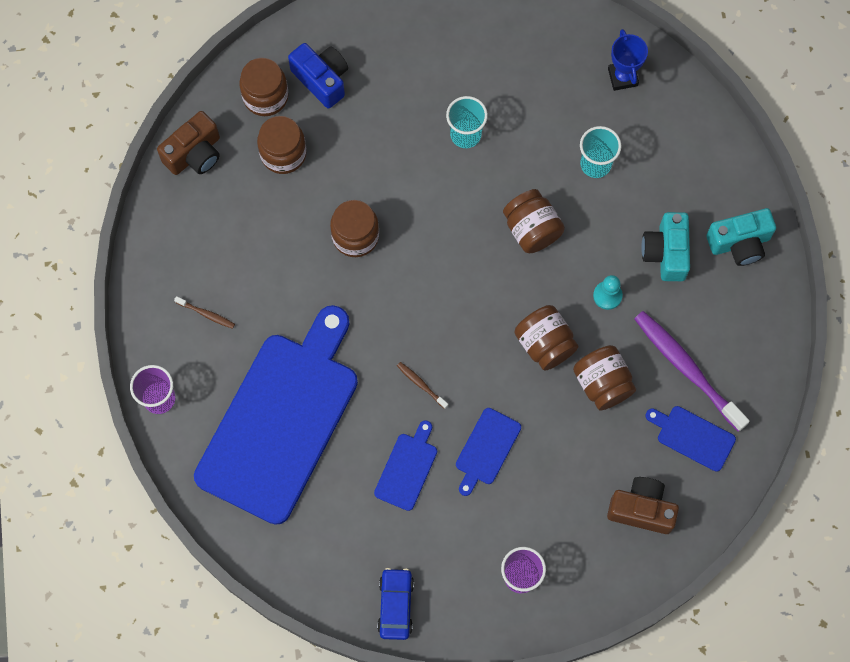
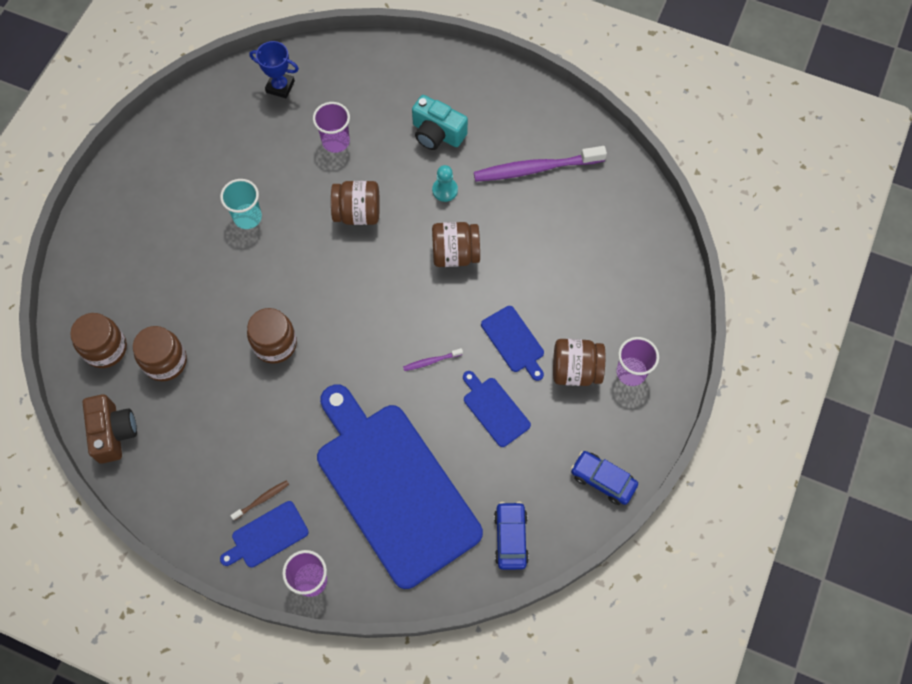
camera: 60 degrees left, 5 degrees down
blue camera [288,43,348,109] -> none
brown toothbrush [397,362,448,409] -> purple toothbrush [403,348,463,371]
brown jar [573,345,636,411] -> brown jar moved to [553,339,605,386]
turquoise cup [580,126,621,178] -> purple cup [313,102,350,153]
brown camera [607,477,679,534] -> none
blue cutting board [645,406,736,472] -> blue cutting board moved to [220,501,309,568]
turquoise camera [706,208,776,266] -> none
none -> blue car [494,502,529,570]

